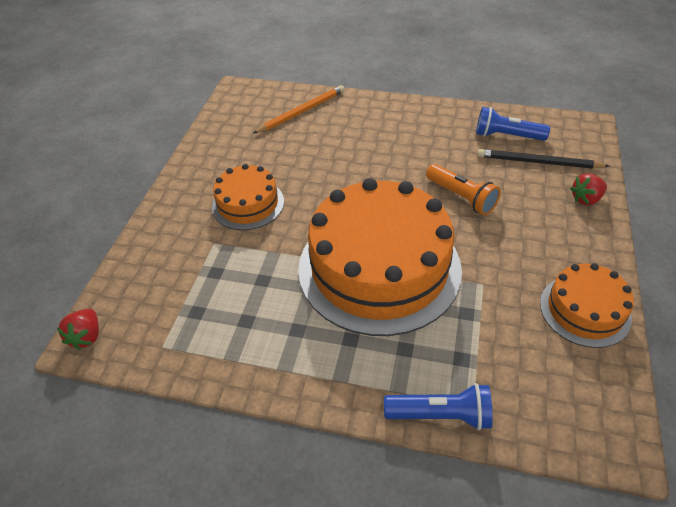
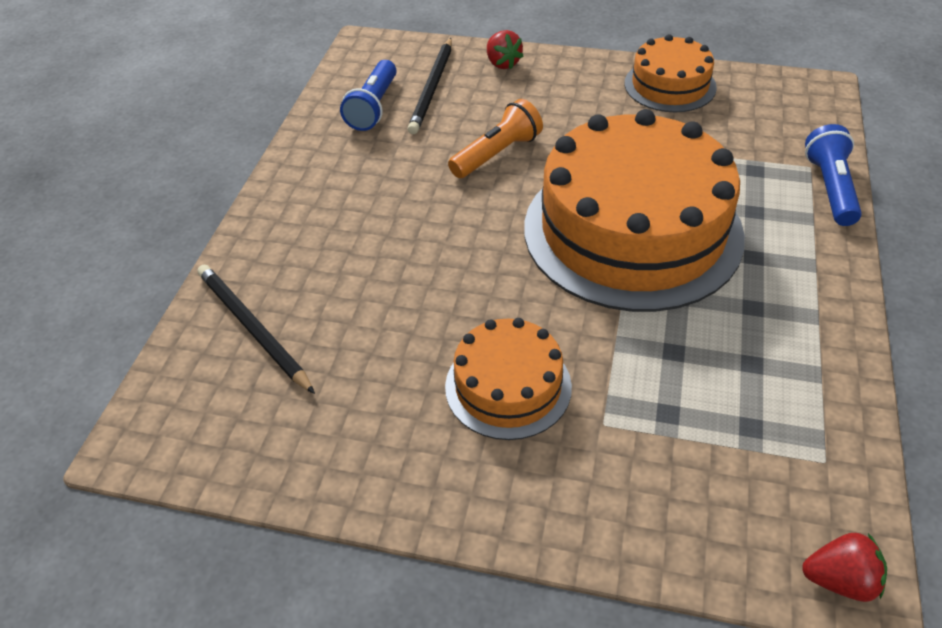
camera: 90 degrees left, 0 degrees up
orange pencil [253,85,345,134] -> black pencil [197,265,315,394]

